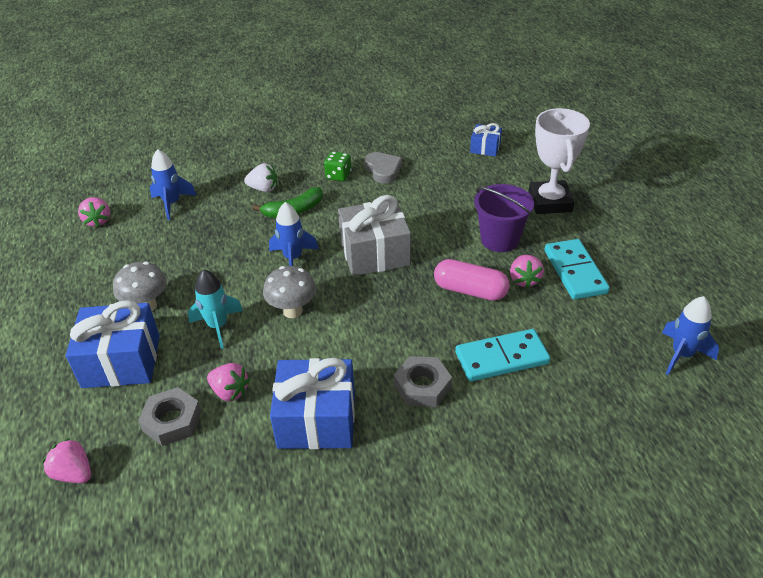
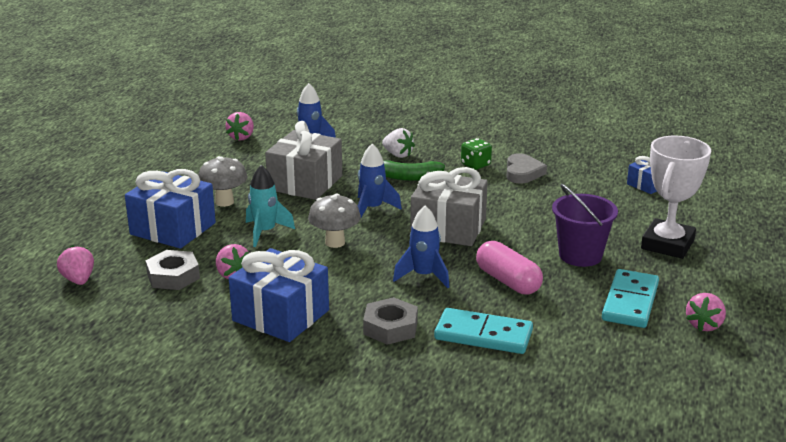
camera: 30 degrees right, 15 degrees down
pink strawberry [510,255,544,289] -> pink strawberry moved to [686,293,726,331]
blue rocket [662,296,719,375] -> blue rocket moved to [393,205,449,288]
none -> grey gift [265,121,342,200]

